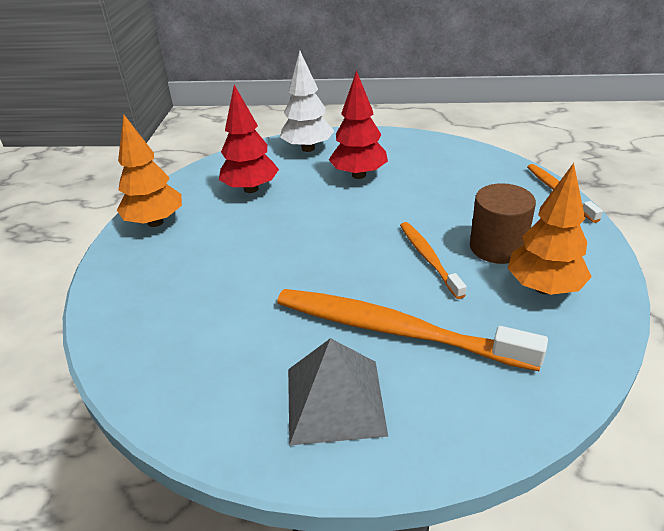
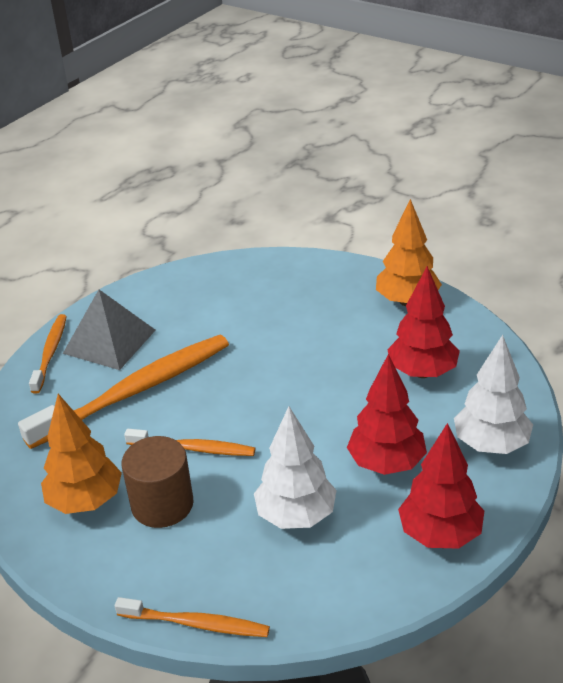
camera: 120 degrees right, 0 degrees up
none -> orange toothbrush [29,314,67,394]
none -> white tree [254,406,337,529]
none -> red tree [398,423,484,549]

